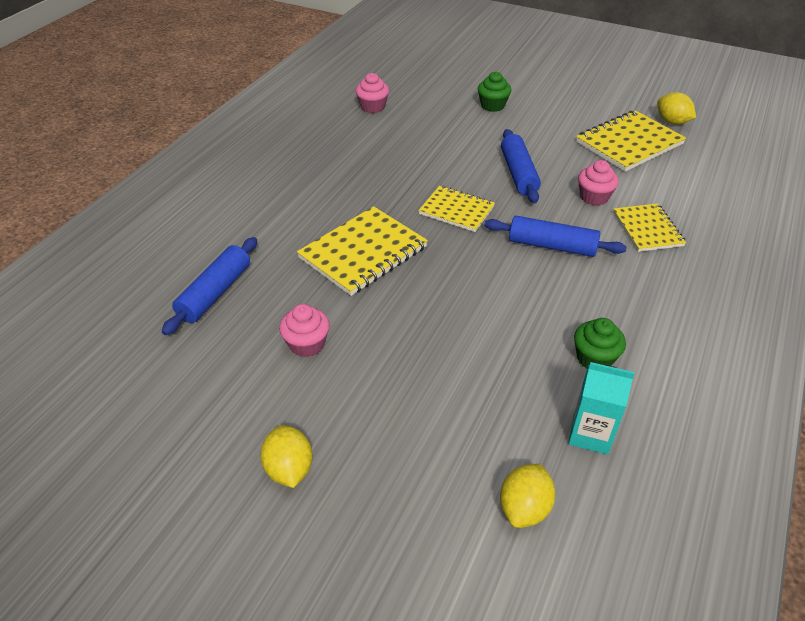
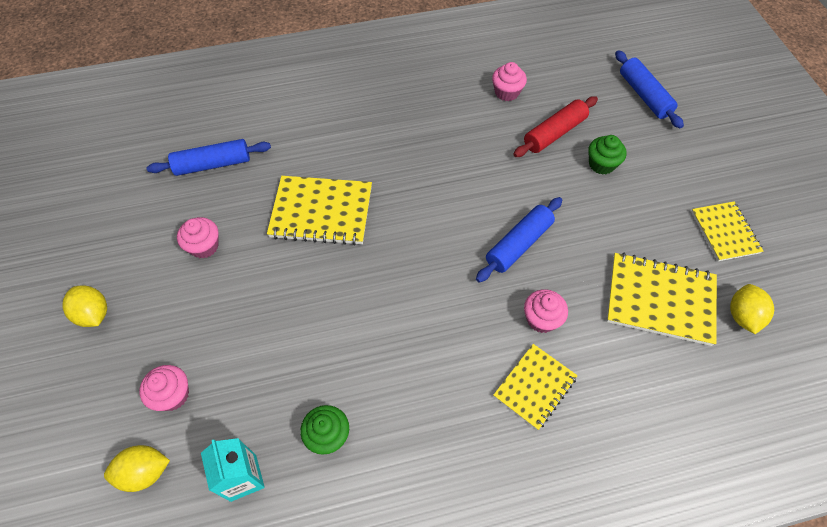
camera: 50 degrees right, 15 degrees up
yellow lemon [260,425,313,488] -> yellow lemon turned 75 degrees counterclockwise [62,285,107,327]
yellow notebook [418,186,495,232] -> yellow notebook moved to [691,202,763,261]
blue rolling pin [484,216,627,257] -> blue rolling pin moved to [615,50,684,128]
none -> pink cupcake [139,365,189,411]
none -> red rolling pin [513,96,598,157]

